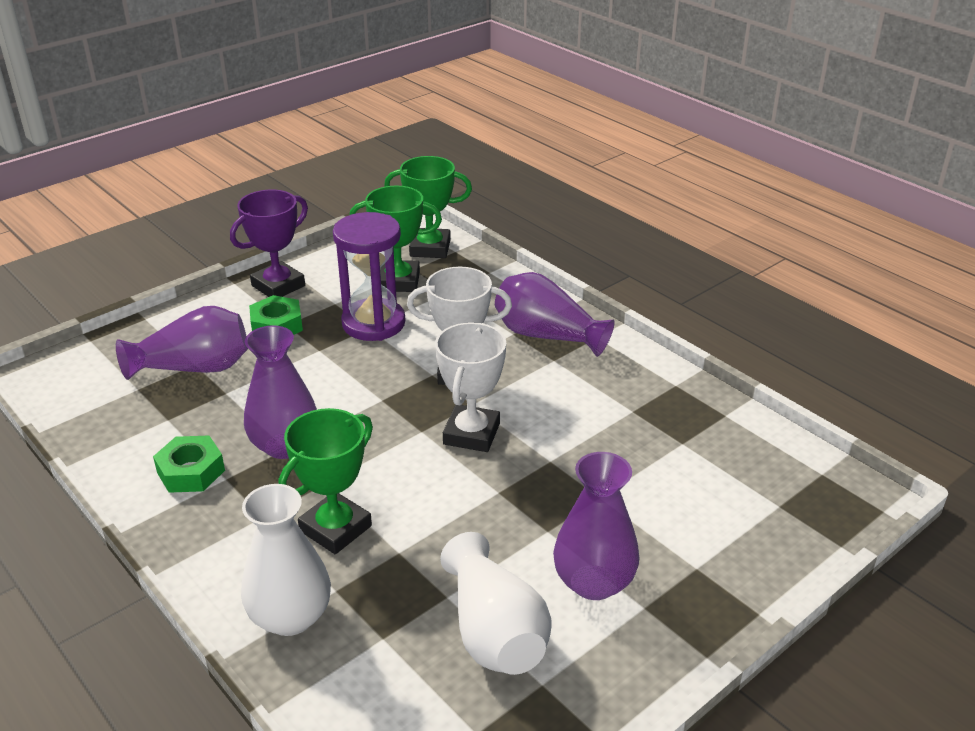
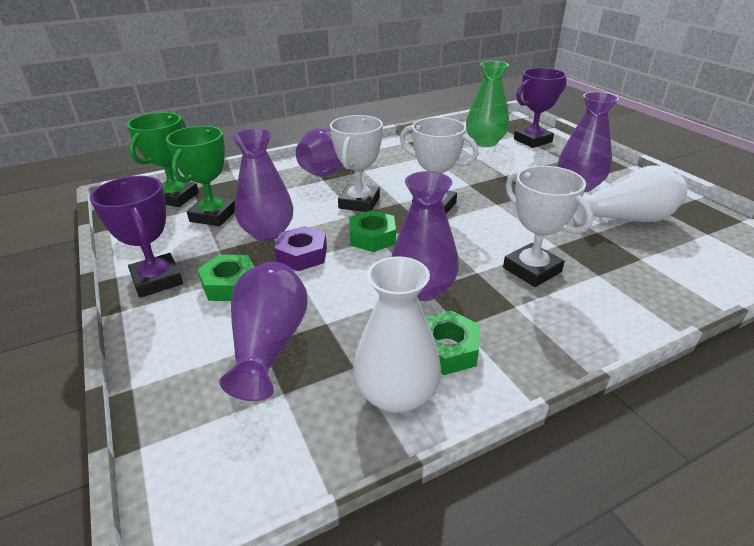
camera: 75 degrees left, 0 degrees up
white vase [241,484,331,636] -> white vase moved to [354,256,441,413]
green trophy [278,408,373,554] -> white trophy [503,166,593,287]
purple hourglass [333,212,405,341] -> purple vase [232,129,293,241]
none -> purple nut [274,226,327,271]
none -> green nut [350,210,396,252]
none -> green vase [466,61,509,147]
none -> purple trophy [514,68,567,148]

